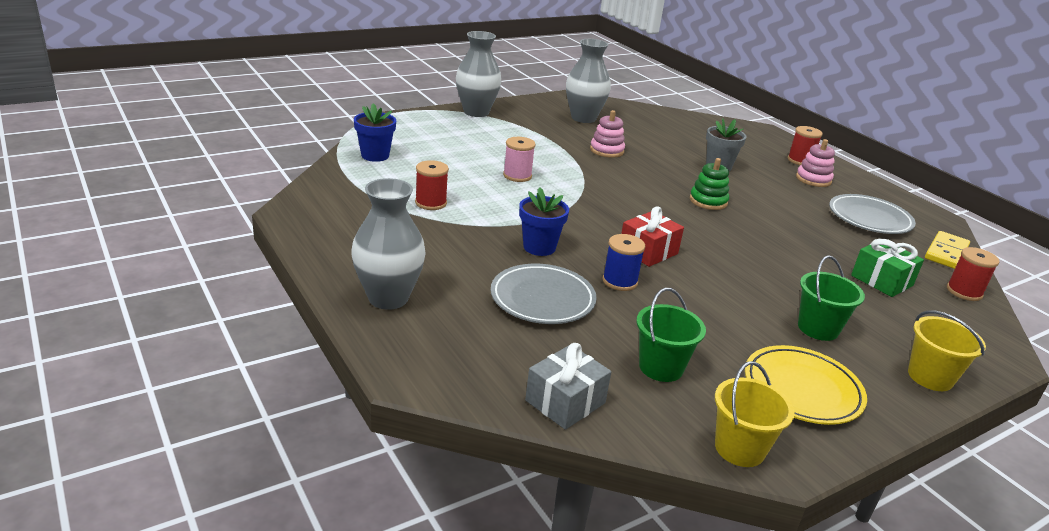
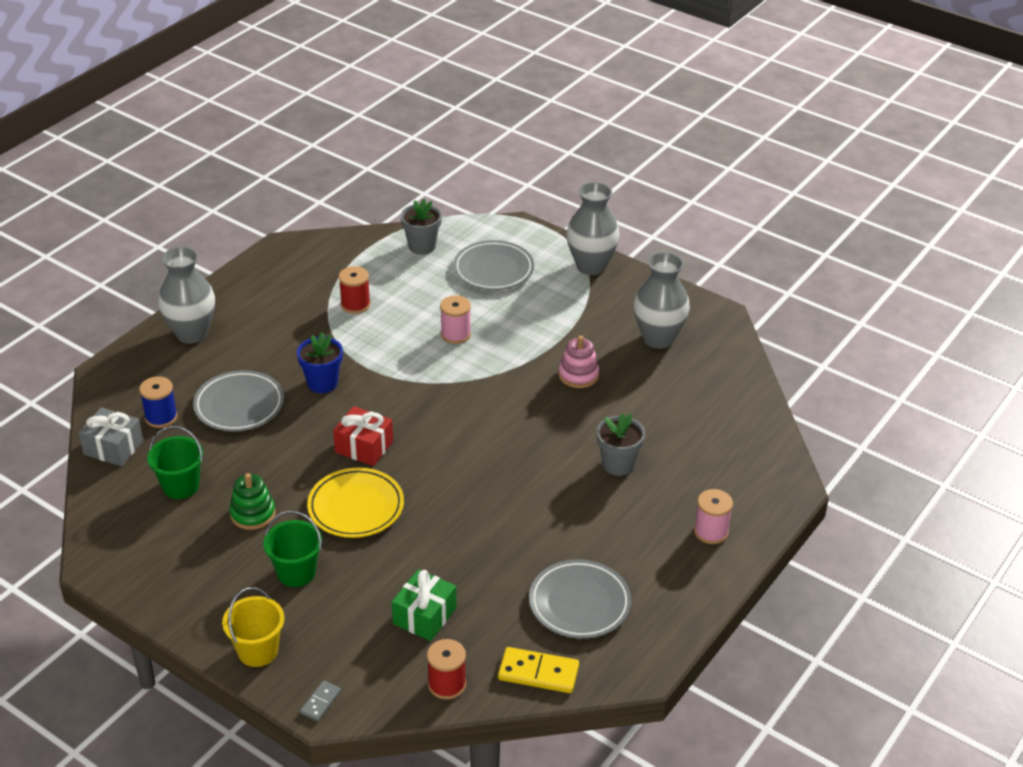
camera: 70 degrees right, 10 degrees up
blue flower pot [354,103,396,162] -> grey flower pot [401,199,442,255]
blue spool [602,234,645,291] -> blue spool moved to [139,376,178,428]
green stacking toy [690,158,729,210] -> green stacking toy moved to [230,473,275,530]
yellow bucket [715,361,795,467] -> none
yellow plate [745,345,867,425] -> yellow plate moved to [307,468,404,538]
red spool [788,126,822,165] -> pink spool [694,489,733,544]
pink stacking toy [796,139,835,187] -> none
none -> grey domino [300,681,341,721]
none -> grey plate [453,240,534,290]

